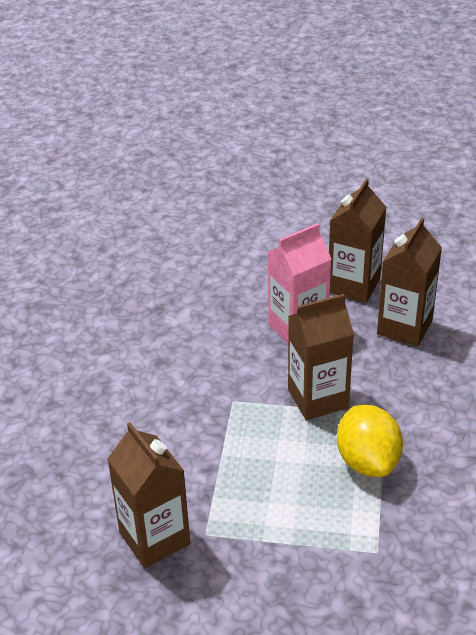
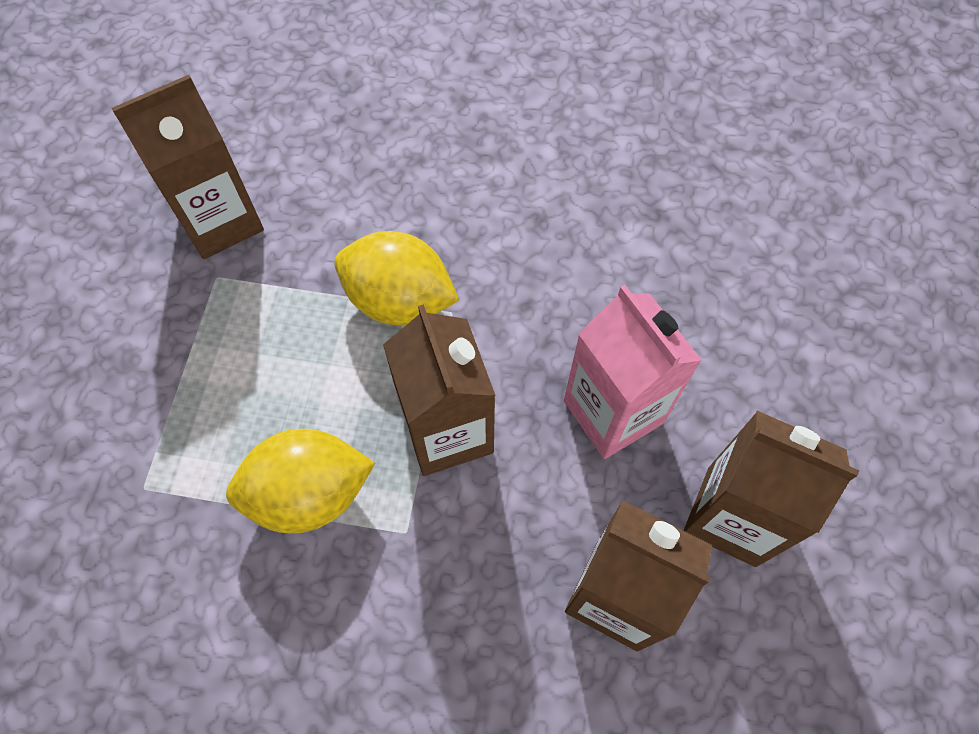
camera: 90 degrees right, 25 degrees up
none -> yellow lemon [334,231,459,325]

